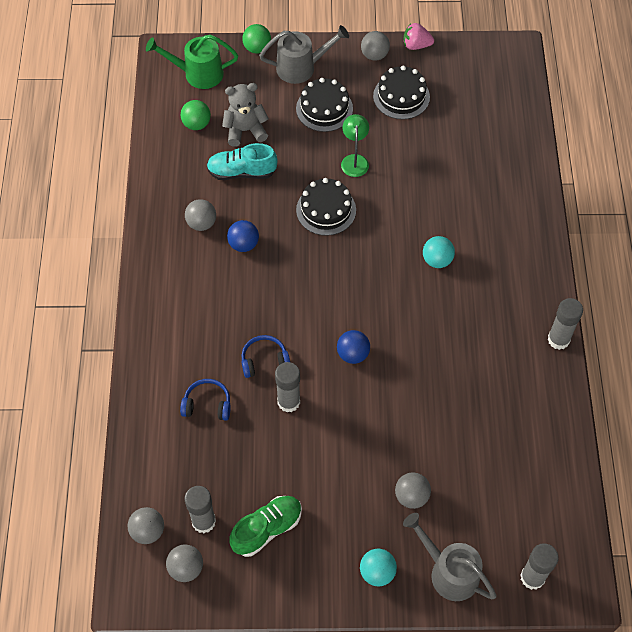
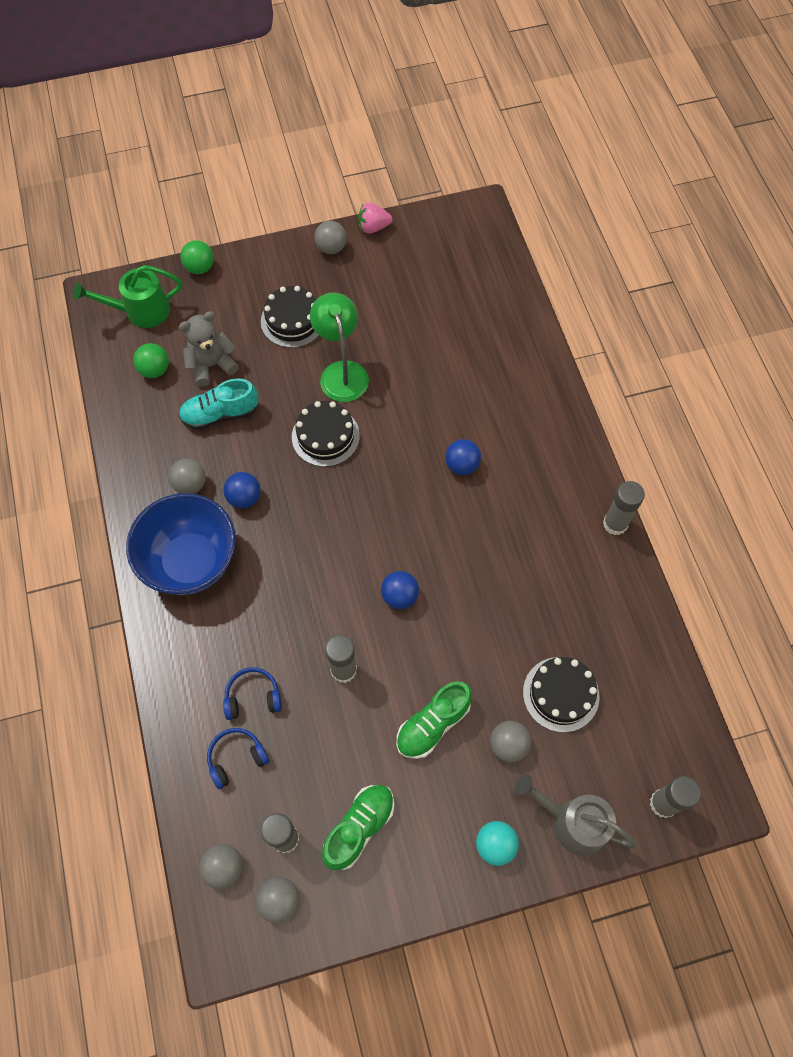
camera: 15 degrees left, 5 degrees up
blue headphones [241,335,290,378] -> blue headphones moved to [207,728,269,789]
grey watering can [259,25,349,84] -> none
green lamp [341,114,369,177] -> green lamp [310,292,369,402], size x1.54
black cake [373,66,430,119] -> black cake moved to [523,657,600,732]
turquoise ball [423,236,455,268] -> blue ball [445,439,481,475]
none -> blue bowl [126,493,236,595]
none -> green shoe [396,681,472,759]

